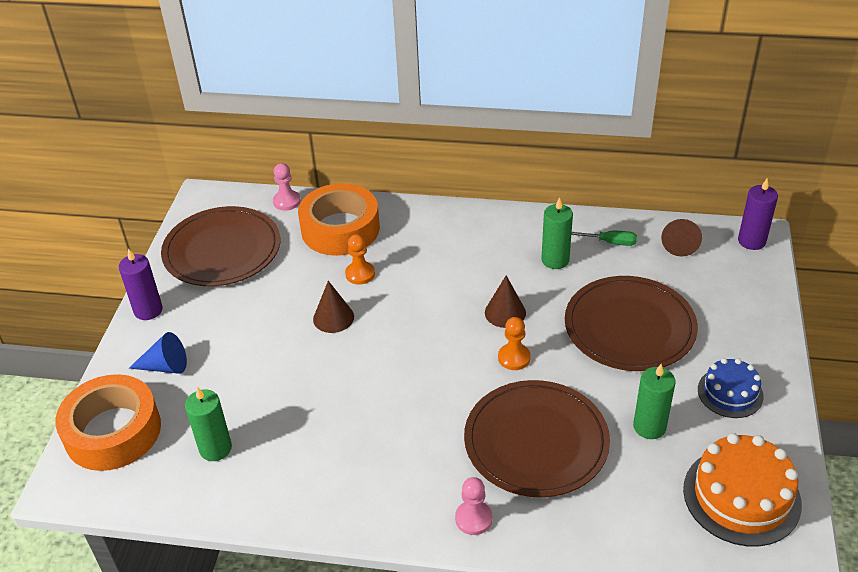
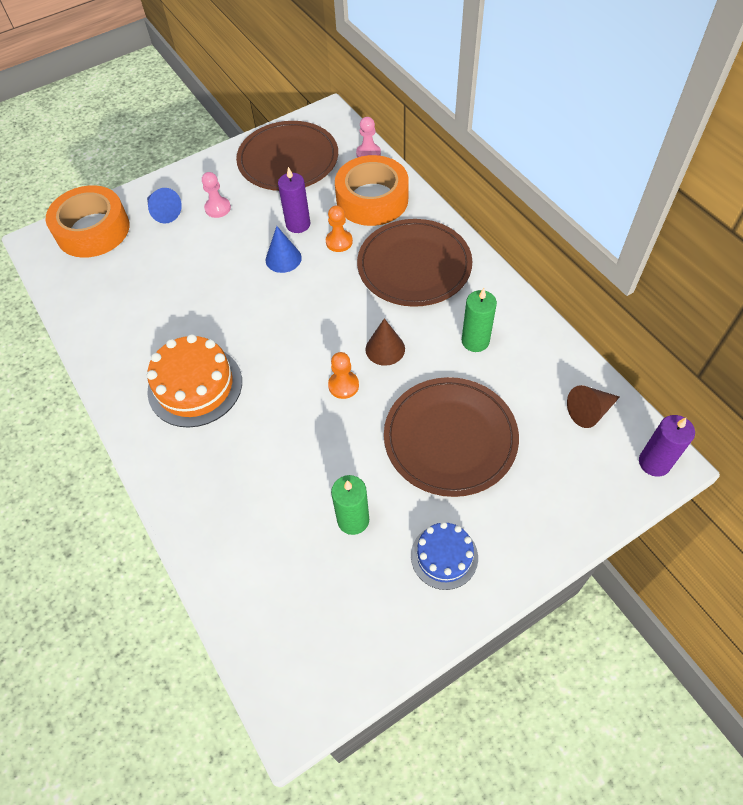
camera: 50 degrees right, 15 degrees up
purple candle [119,248,163,320] -> purple candle moved to [278,167,310,233]
green candle [185,387,232,461] -> none
brown cone [313,281,354,333] -> blue cone [266,226,302,273]
pink pawn [455,477,492,535] -> pink pawn moved to [202,172,231,218]
brown plate [464,380,610,497] -> brown plate moved to [357,219,472,307]
green screwdriver [571,231,637,246] -> none
orange cake [683,433,802,547] -> orange cake moved to [147,334,242,428]

